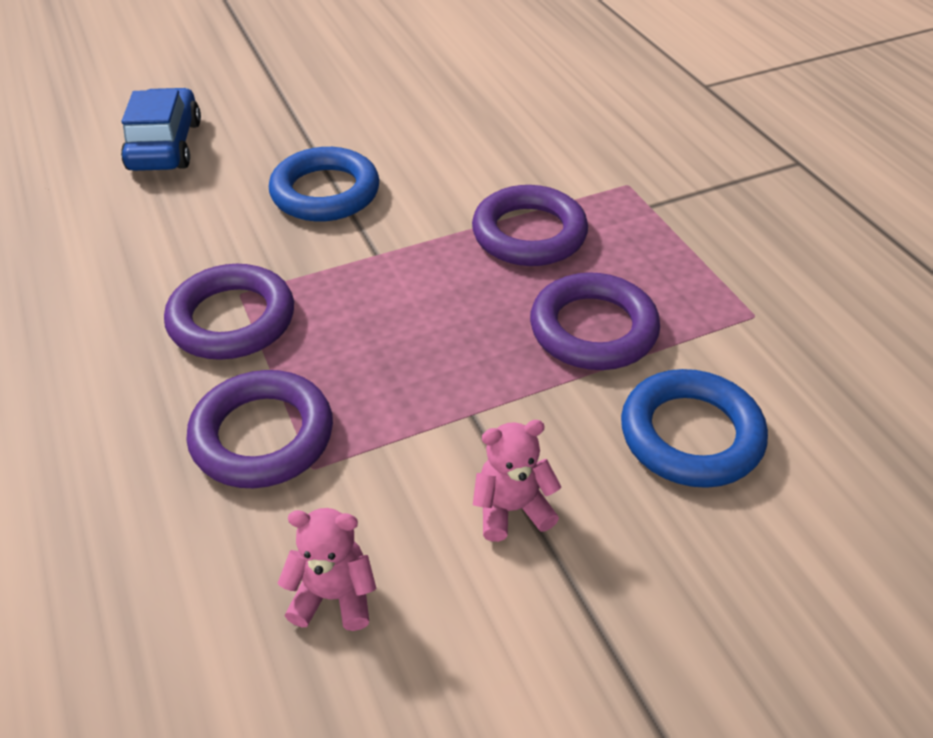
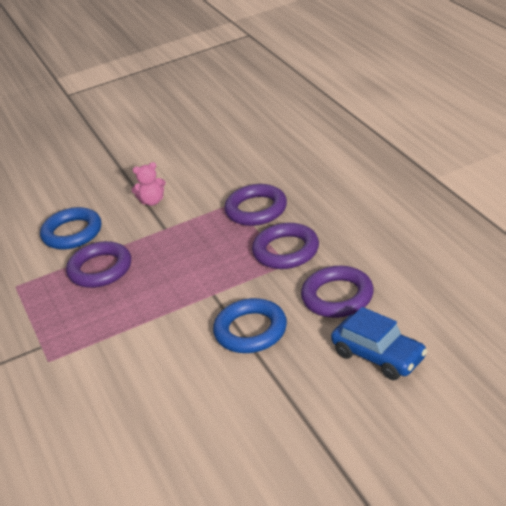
camera: 175 degrees left, 10 degrees down
blue car [121,88,201,171] -> blue car turned 45 degrees counterclockwise [331,307,427,380]
pink teddy bear [277,508,376,631] -> none
purple ring [472,185,588,266] -> purple ring moved to [301,266,374,318]

